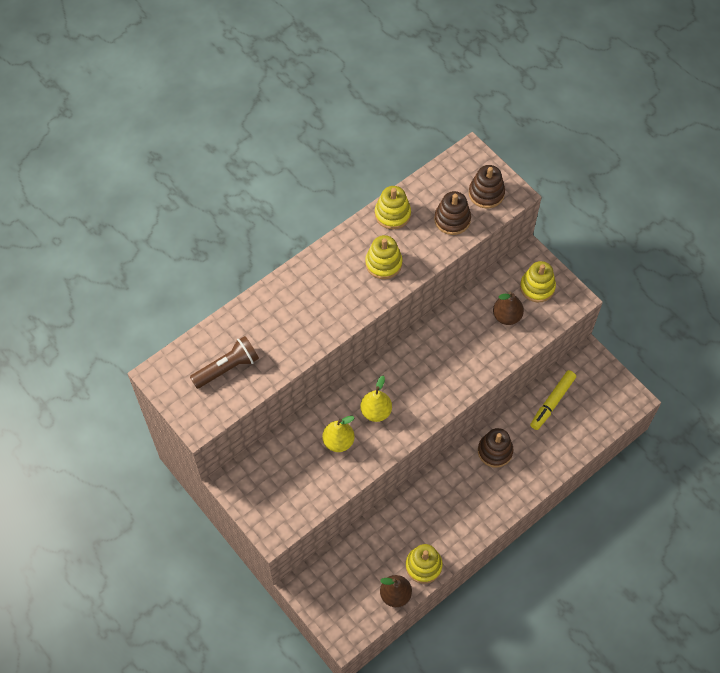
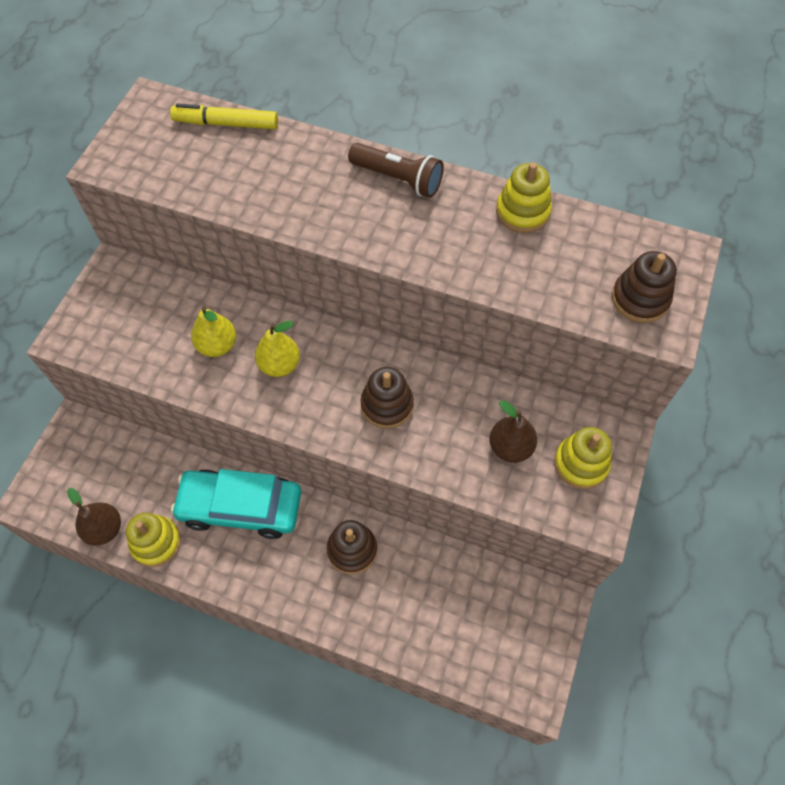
camera: 60 degrees right, 0 degrees up
brown flashlight [190,336,259,389] -> brown flashlight moved to [348,143,444,198]
yellow stacking toy [365,235,403,279] -> none
brown stacking toy [434,191,471,235] -> brown stacking toy moved to [361,367,414,429]
yellow marker [530,370,576,430] -> yellow marker moved to [170,103,278,129]
none -> turquoise car [171,469,301,539]

